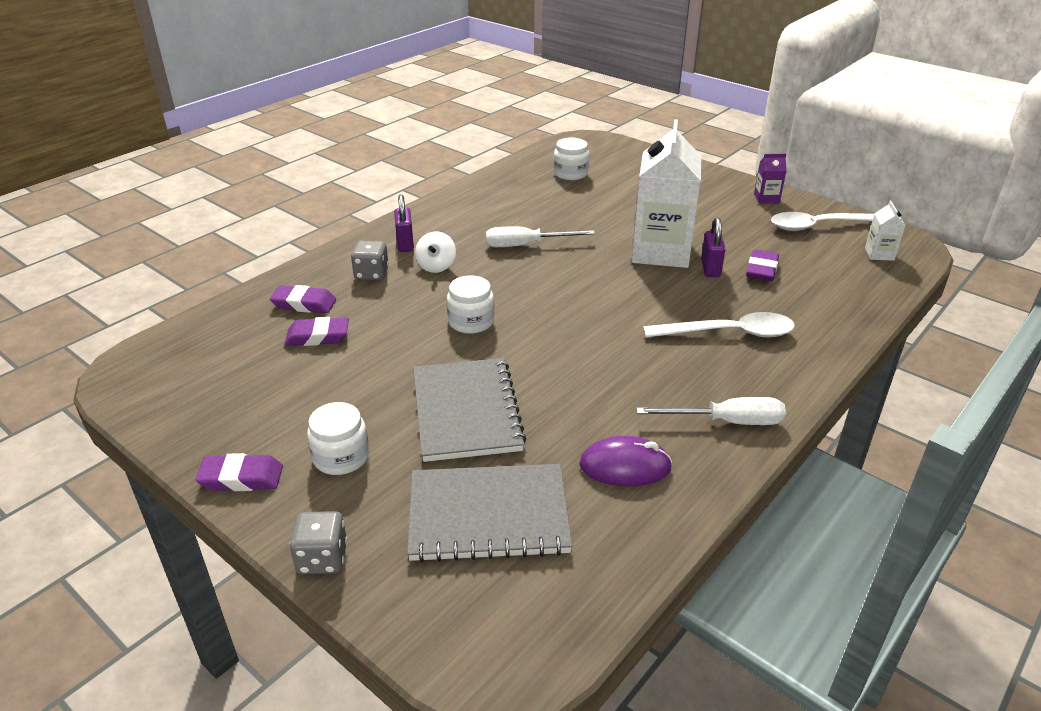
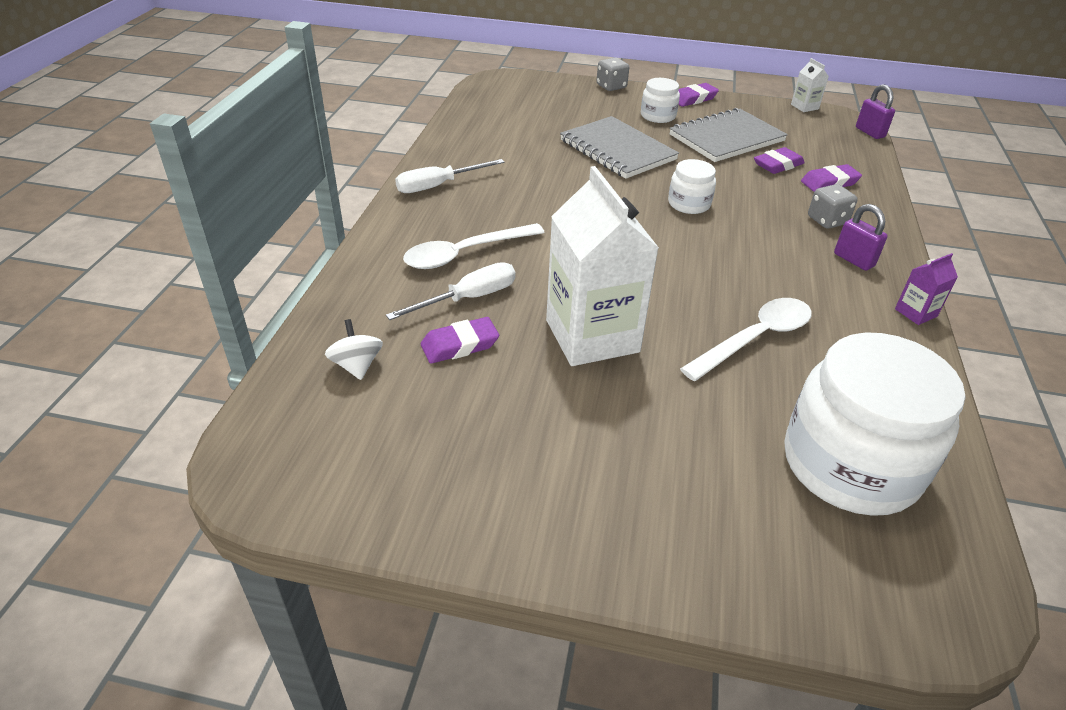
camera: 150 degrees right, 5 degrees up
grey notebook [407,464,572,562] -> grey notebook moved to [670,108,788,162]
white spinning top [415,231,456,273] -> white spinning top moved to [325,319,383,380]
white screwdriver [486,226,595,247] -> white screwdriver moved to [386,262,515,320]
white jar [553,138,589,180] -> white jar [785,332,965,516], size x2.12
purple mouse [579,436,672,487] -> none
purple padlock [701,217,726,277] -> purple padlock moved to [856,84,895,139]
purple eraser [746,249,779,281] -> purple eraser turned 75 degrees clockwise [421,317,499,364]
purple carton [754,153,787,204] -> purple carton moved to [895,253,958,325]
white spoon [771,212,874,231] -> white spoon moved to [680,298,812,381]
white carton [865,201,906,261] -> white carton moved to [791,58,829,112]

